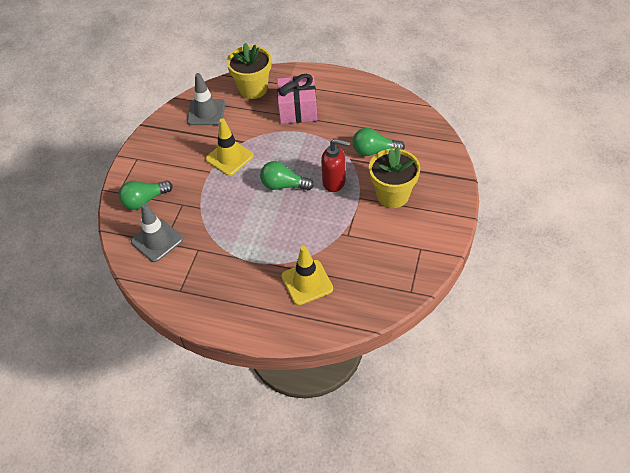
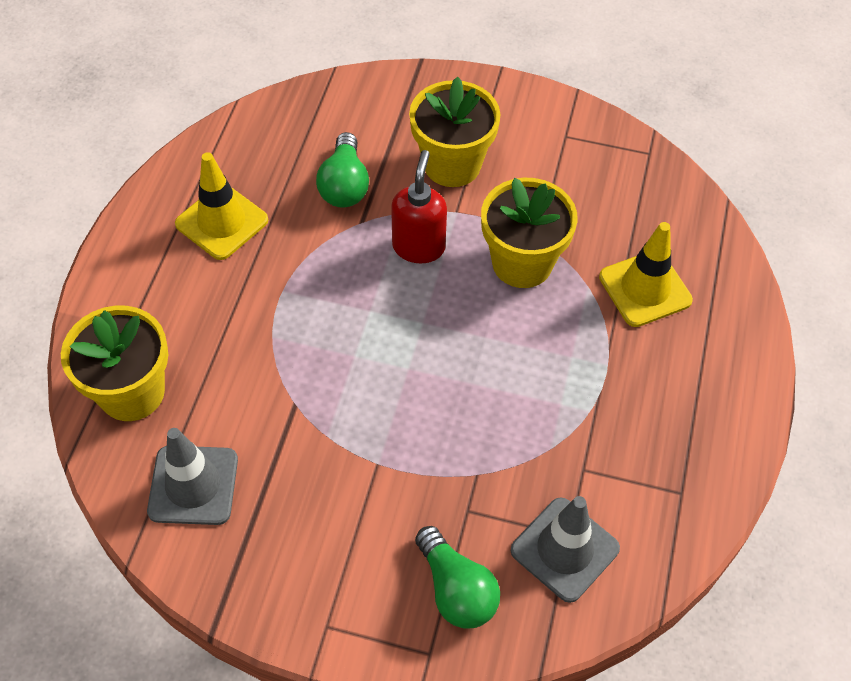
camera: 95 degrees left, 5 degrees up
yellow traffic cone [206,118,254,176] -> yellow traffic cone moved to [175,152,268,260]
green light bulb [260,161,314,191] -> none
pink gift [277,74,317,124] -> none
none -> yellow flower pot [481,178,578,288]

